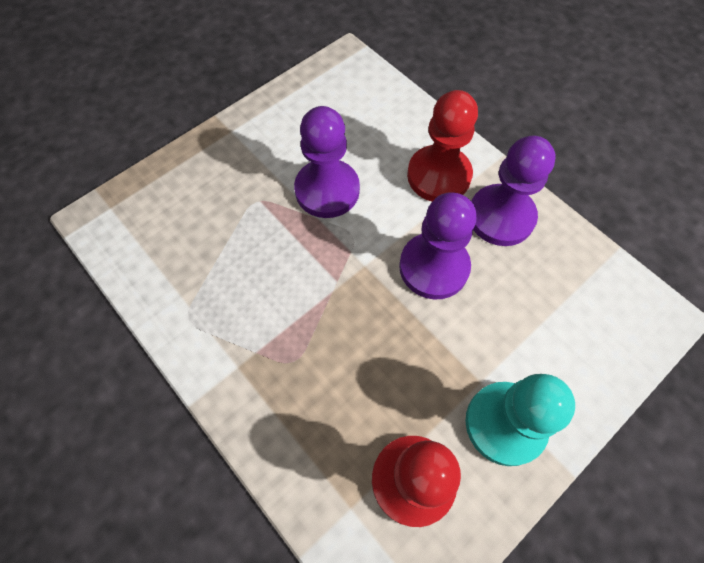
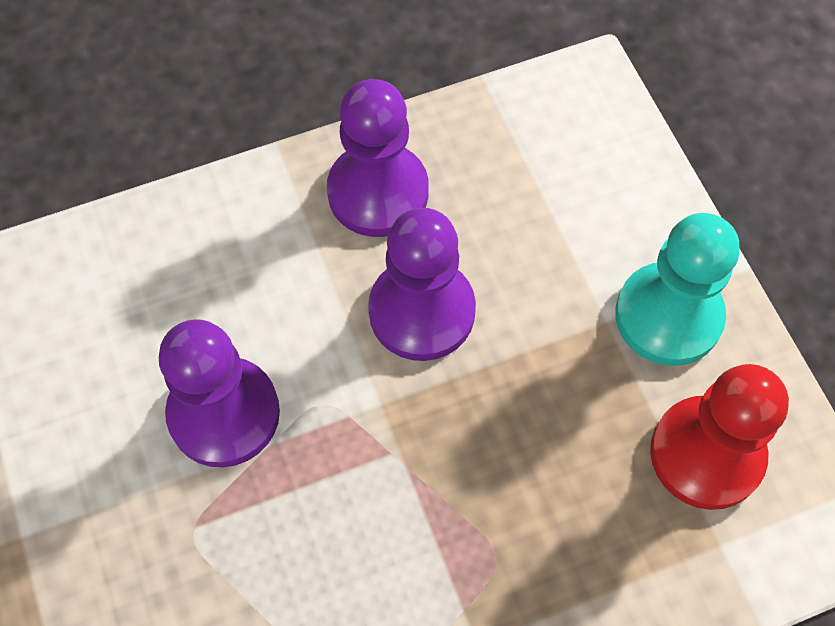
camera: 70 degrees left, 0 degrees up
red pawn [407,90,478,201] -> none

